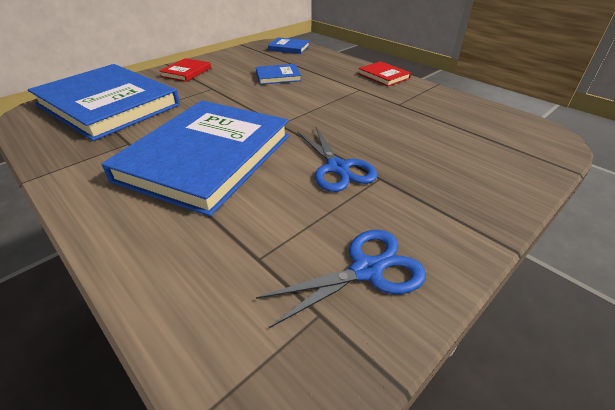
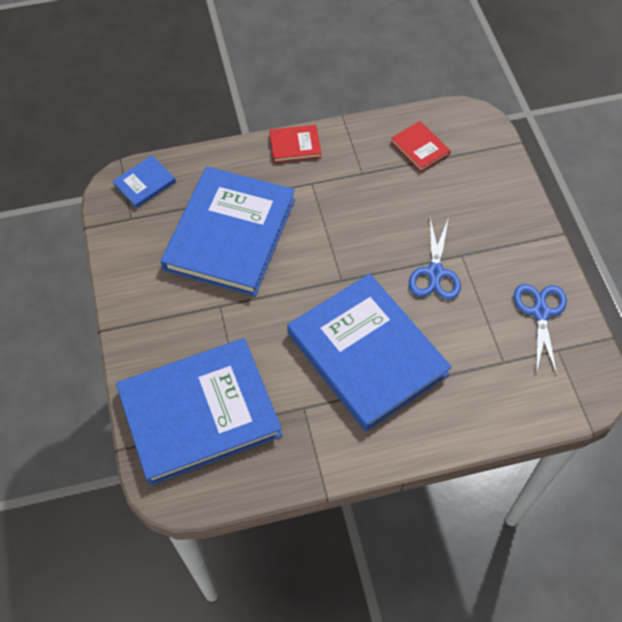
camera: 60 degrees left, 20 degrees up
red book [159,58,211,82] -> red book moved to [391,121,451,172]
blue book [256,64,302,85] -> blue book [161,167,295,296], size x2.41
blue scissors [297,127,378,192] -> blue scissors turned 90 degrees clockwise [409,219,461,300]

